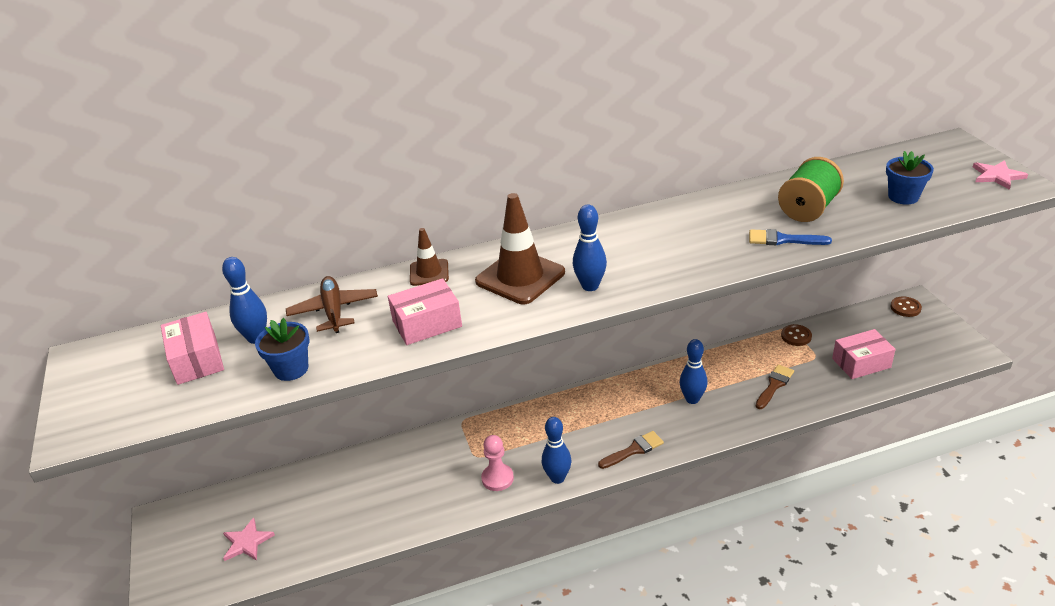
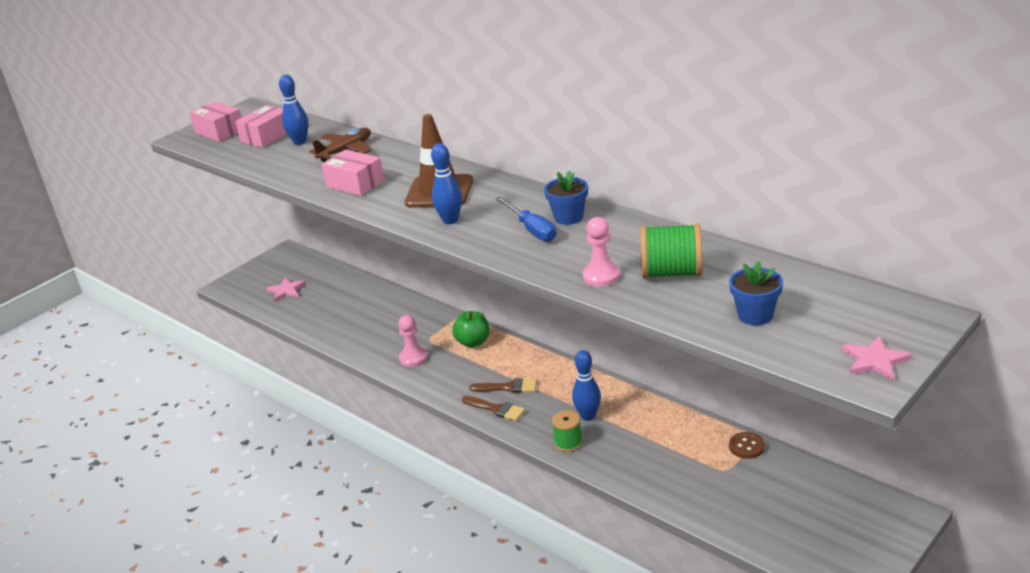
camera: 60 degrees right, 5 degrees down
blue flower pot [255,318,310,381] -> blue flower pot moved to [544,170,588,225]
brown traffic cone [410,228,449,286] -> none
blue bowling pin [542,417,571,484] -> none
blue brush [749,229,832,245] -> pink pawn [583,217,620,287]
brown brush [756,365,794,409] -> brown brush moved to [469,378,537,393]
pink box [832,329,896,379] -> pink box moved to [190,101,242,142]
brown button [890,296,922,317] -> none
none -> green apple [452,311,490,348]
none -> blue screwdriver [496,197,557,242]
none -> green spool [552,410,582,452]

